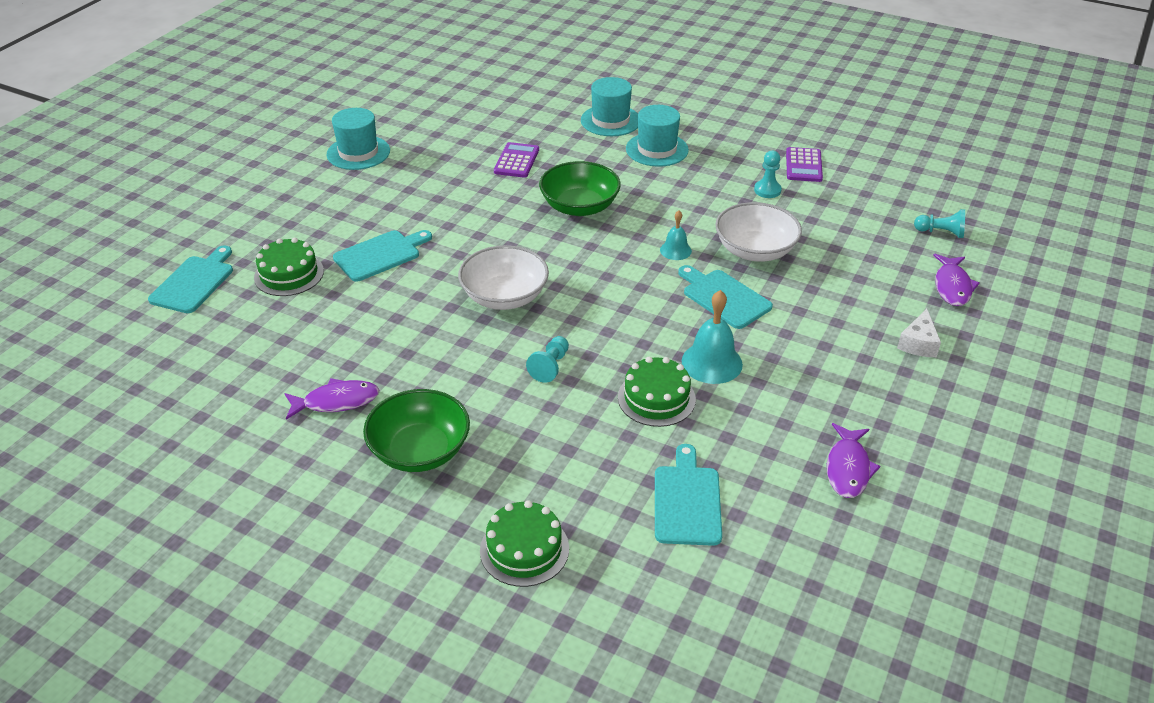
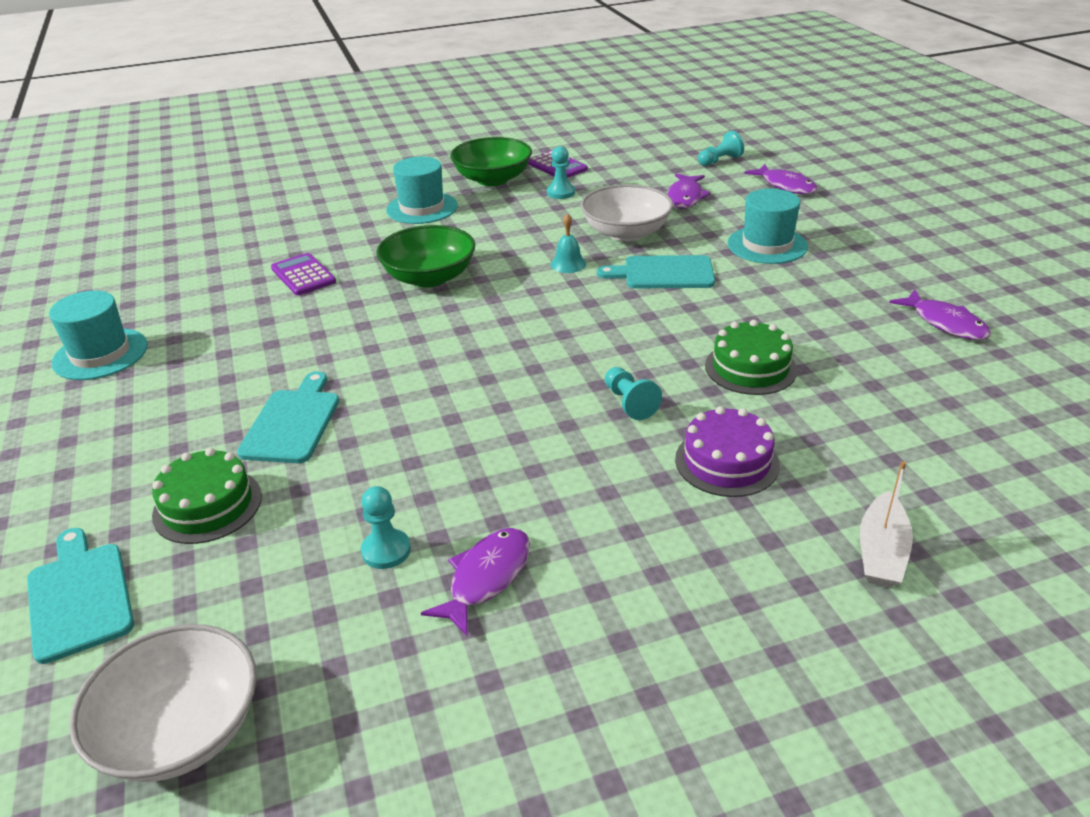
camera: 45 degrees left, 5 degrees down
green bowl [363,389,470,472] -> green bowl moved to [450,137,532,186]
white bowl [458,245,549,310] -> white bowl moved to [69,624,257,782]
green cake [480,500,569,587] -> white boat [860,461,913,588]
turquoise hat [581,77,638,136] -> turquoise hat moved to [727,189,808,264]
turquoise cutting board [655,444,722,546] -> none
turquoise bell [682,290,743,384] -> none
white cheese [897,309,941,357] -> none
none -> turquoise pawn [361,486,411,569]
none -> purple fish [667,173,711,209]
none -> purple cake [675,406,780,497]

